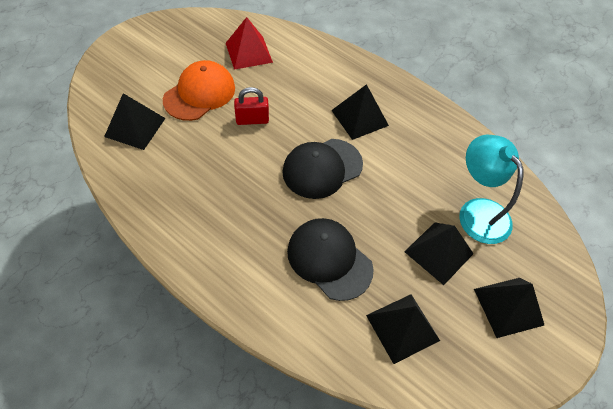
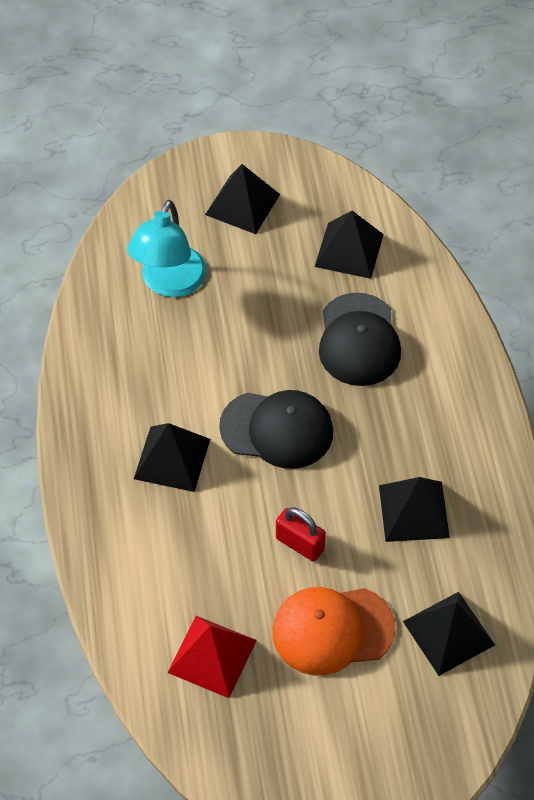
camera: 135 degrees left, 0 degrees up
black pyramid [404,222,474,285] -> black pyramid moved to [379,477,450,542]

